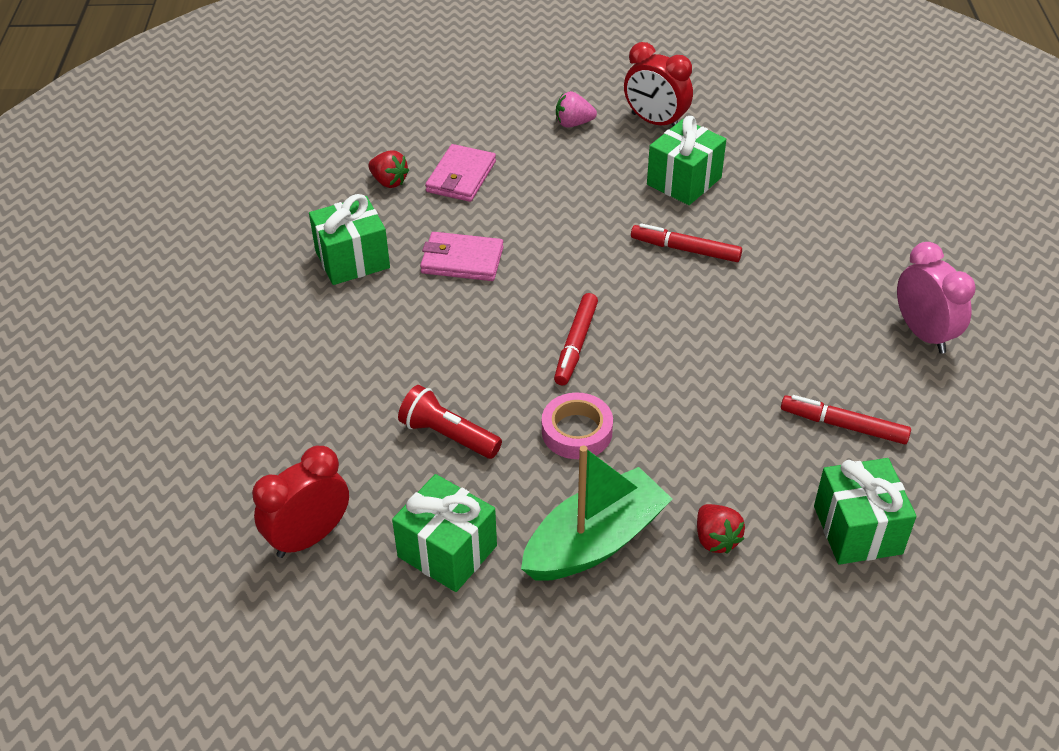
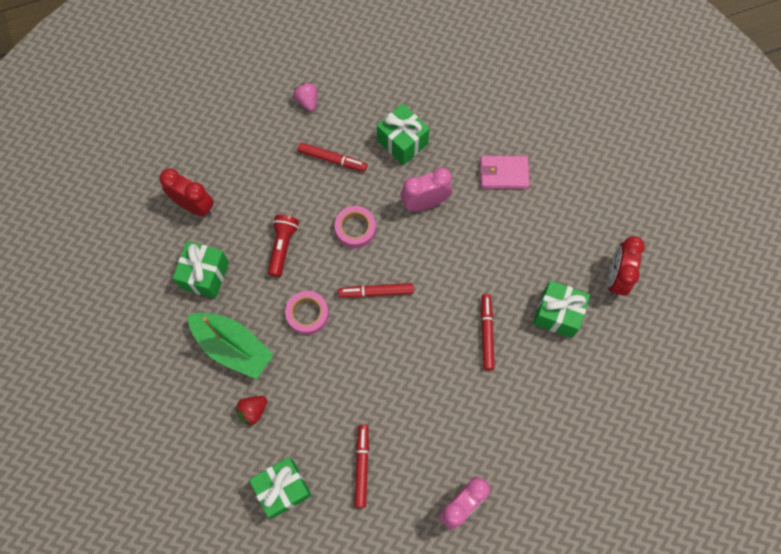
camera: 70 degrees right, 25 degrees up
red strawberry [368,150,409,188] -> none
pink wallet [420,232,504,281] -> pink clock [400,167,452,212]
pink strawberry [556,91,597,128] -> pink strawberry moved to [293,82,318,112]
none -> red marker [298,142,367,172]
none -> pink tape [334,206,376,248]

